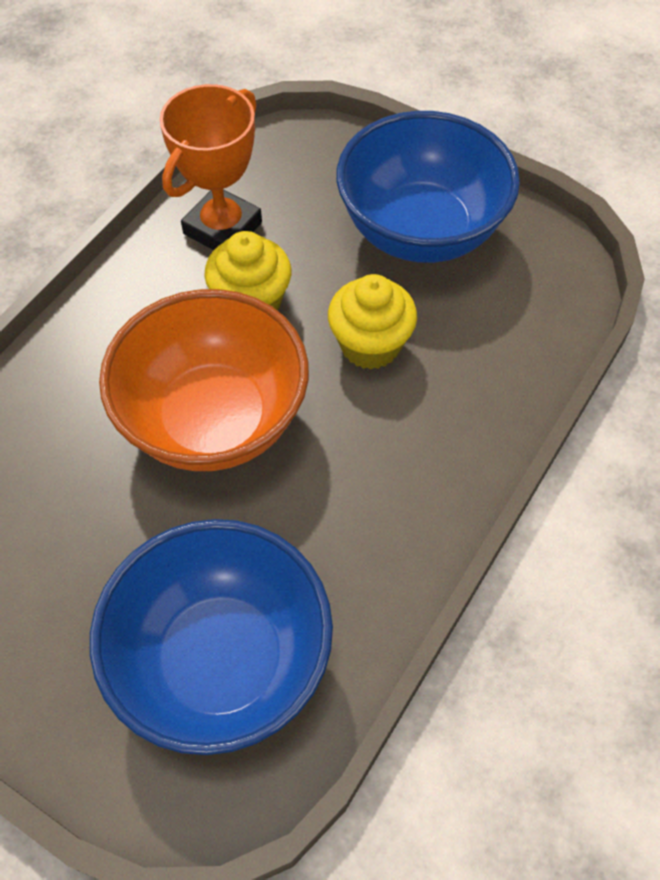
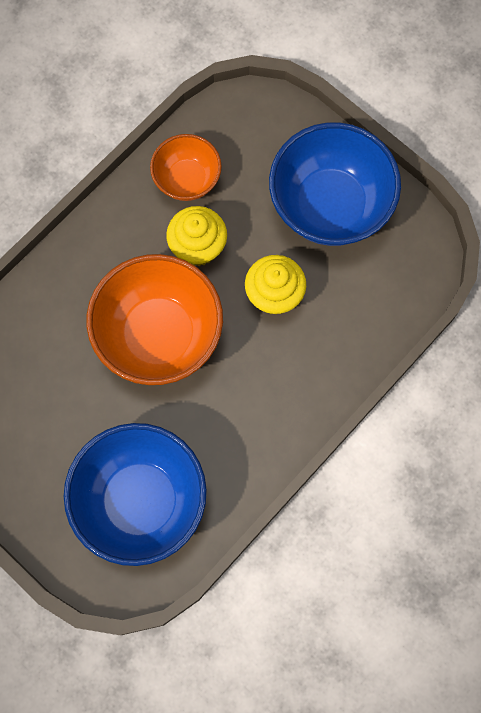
camera: 10 degrees right, 15 degrees up
orange trophy [159,84,262,250] -> orange bowl [150,134,222,201]

